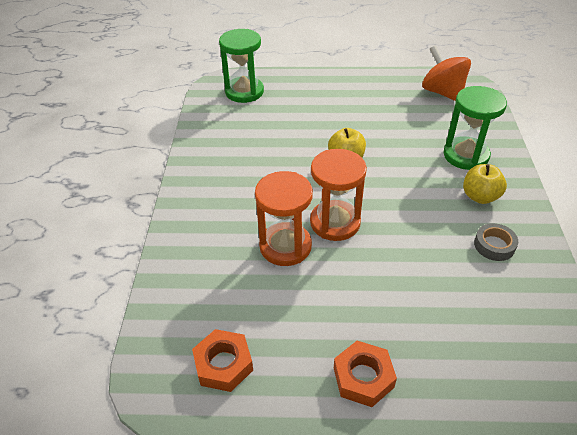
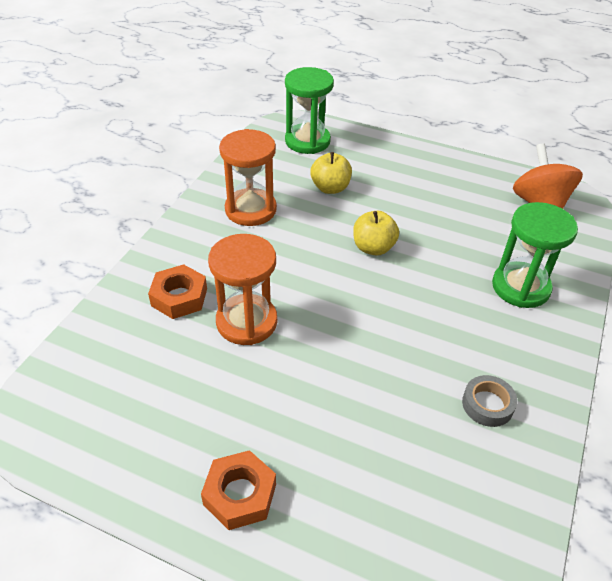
camera: 20 degrees right, 0 degrees up
orange nut [192,329,253,392] -> orange nut moved to [148,264,207,319]
orange hourglass [310,149,367,241] -> orange hourglass moved to [219,129,277,226]
yellow apple [463,164,507,204] -> yellow apple moved to [310,152,352,194]

